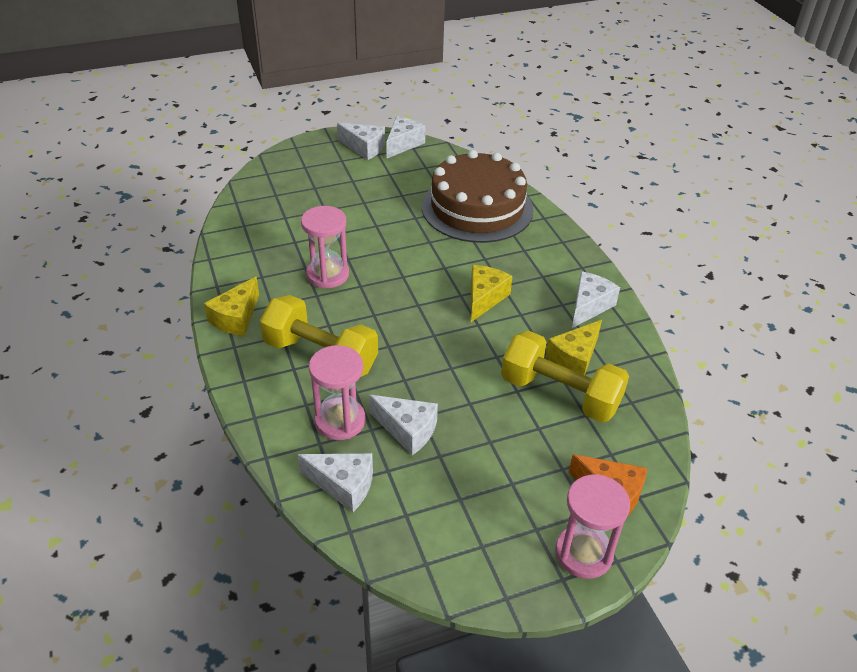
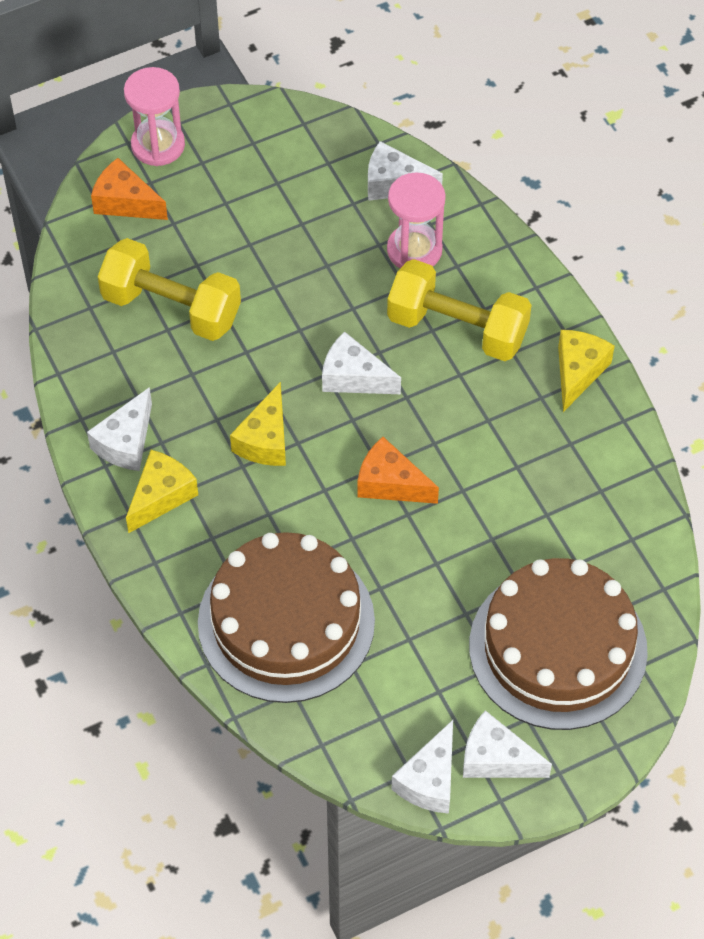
camera: 175 degrees right, 15 degrees up
pink hourglass [301,206,349,289] -> none
white cheese [369,395,438,455] -> white cheese moved to [322,332,401,394]
yellow cheese [546,320,602,375] -> yellow cheese moved to [126,450,198,533]
none -> orange cheese [357,437,439,504]
none -> brown cake [469,558,648,730]

